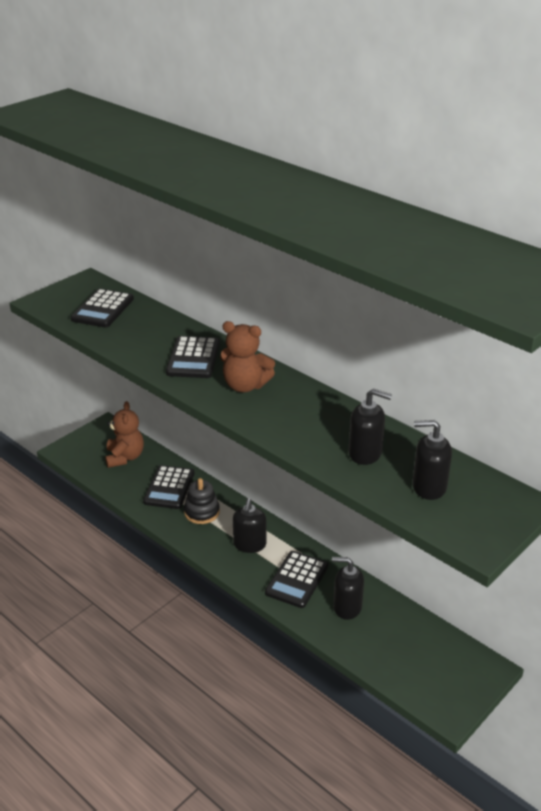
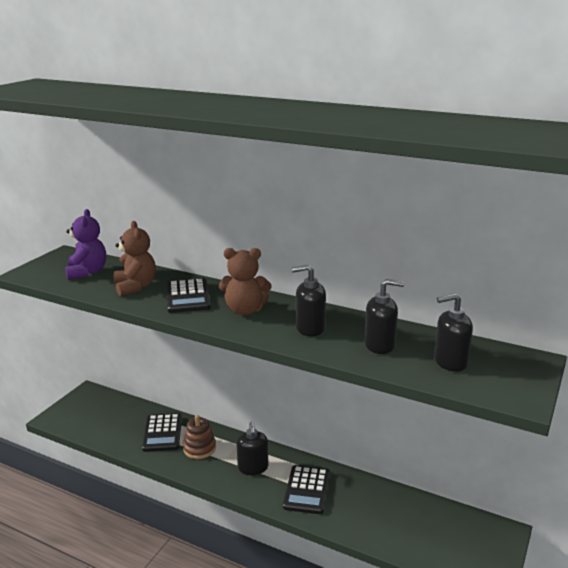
camera: 15 degrees left, 10 degrees down
black calculator [71,288,134,328] -> purple teddy bear [65,209,106,280]
brown teddy bear [105,401,144,468] -> brown teddy bear moved to [114,221,156,296]
black stacking toy [184,478,220,524] -> brown stacking toy [183,415,216,459]
black soap dispenser [332,557,364,620] -> black soap dispenser moved to [292,265,326,336]

